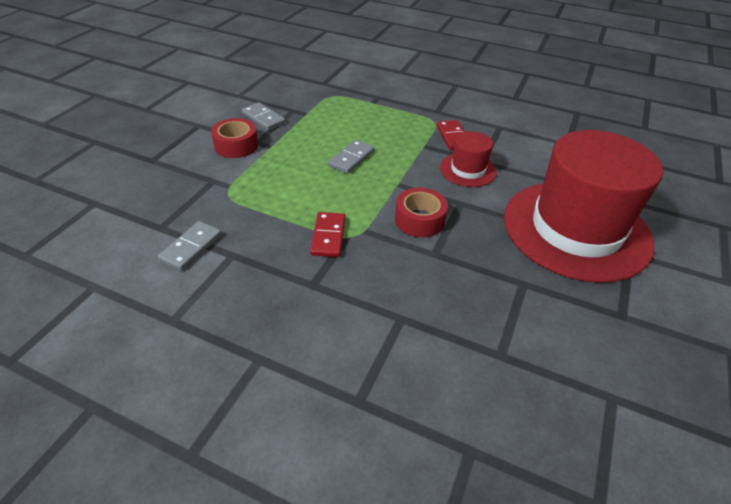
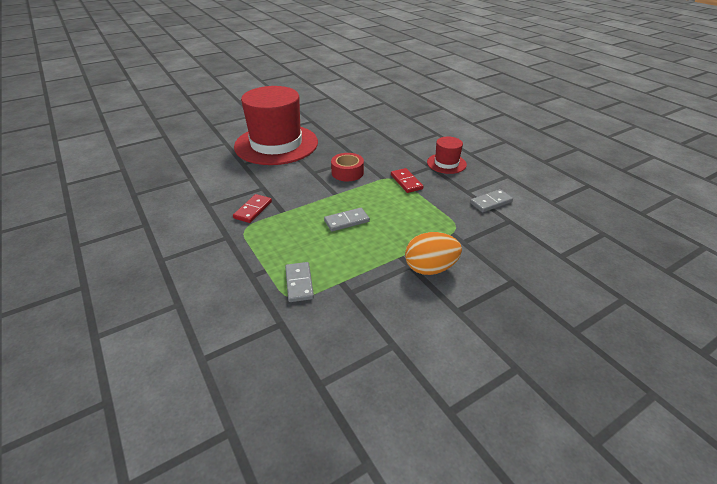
camera: 145 degrees left, 5 degrees down
red tape [211,118,258,158] -> orange egg [405,232,462,275]
grey domino [242,102,285,130] -> grey domino moved to [285,262,314,302]
red domino [310,212,346,257] -> red domino turned 60 degrees counterclockwise [391,168,424,193]
red hat [440,131,497,187] -> red hat moved to [427,137,467,174]

